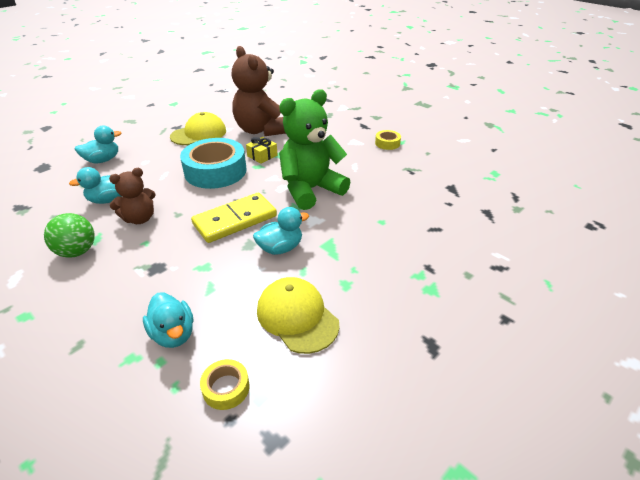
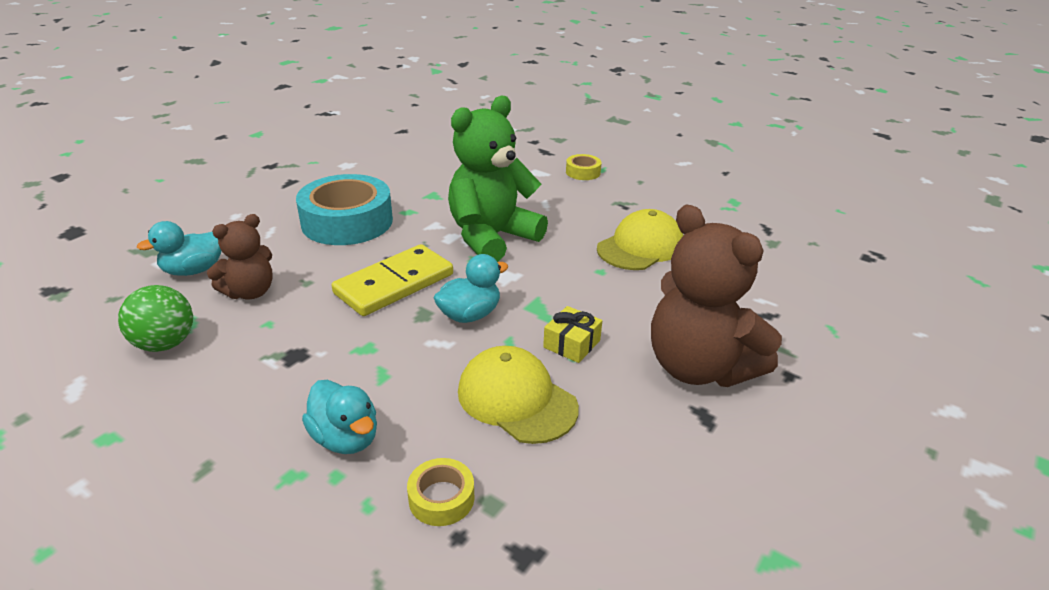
camera: 10 degrees left, 5 degrees down
turquoise duck [75,126,122,164] -> none
yellow cap [170,112,226,145] -> yellow cap moved to [597,209,684,270]
brown teddy bear [232,46,286,136] -> brown teddy bear moved to [651,205,782,387]
yellow gift [246,137,278,164] -> yellow gift moved to [543,306,602,363]

